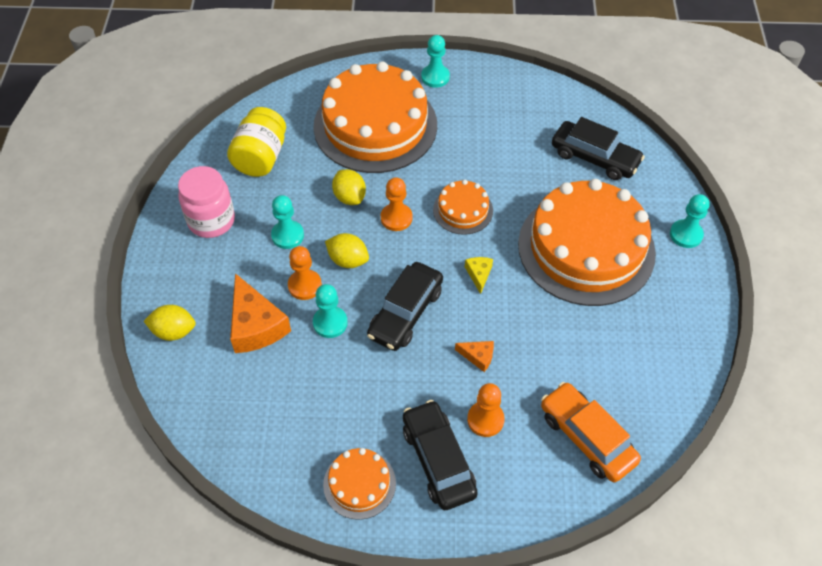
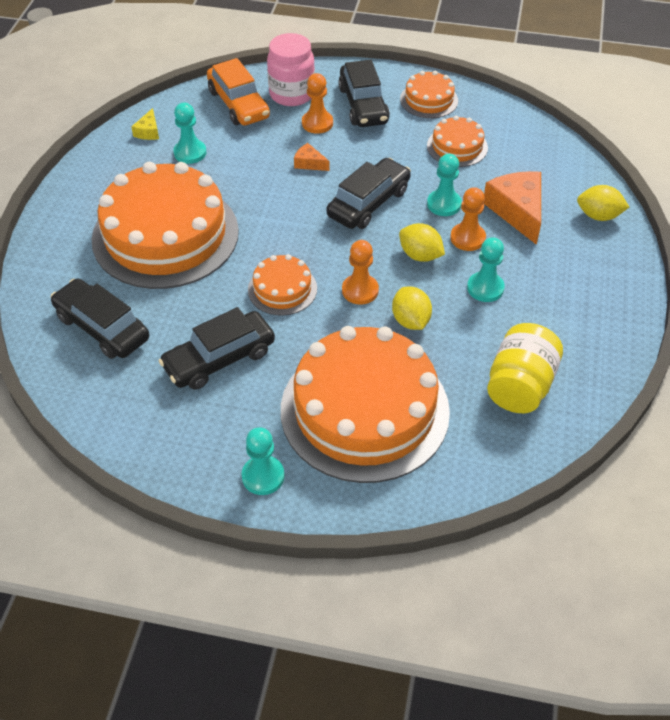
camera: 170 degrees left, 5 degrees down
pink jar [178,166,235,238] -> pink jar moved to [267,33,315,106]
yellow cheese [465,257,493,294] -> yellow cheese moved to [131,108,159,140]
turquoise pawn [670,194,710,248] -> turquoise pawn moved to [173,103,206,164]
none -> black car [159,307,275,390]
none -> orange cake [427,116,488,167]

